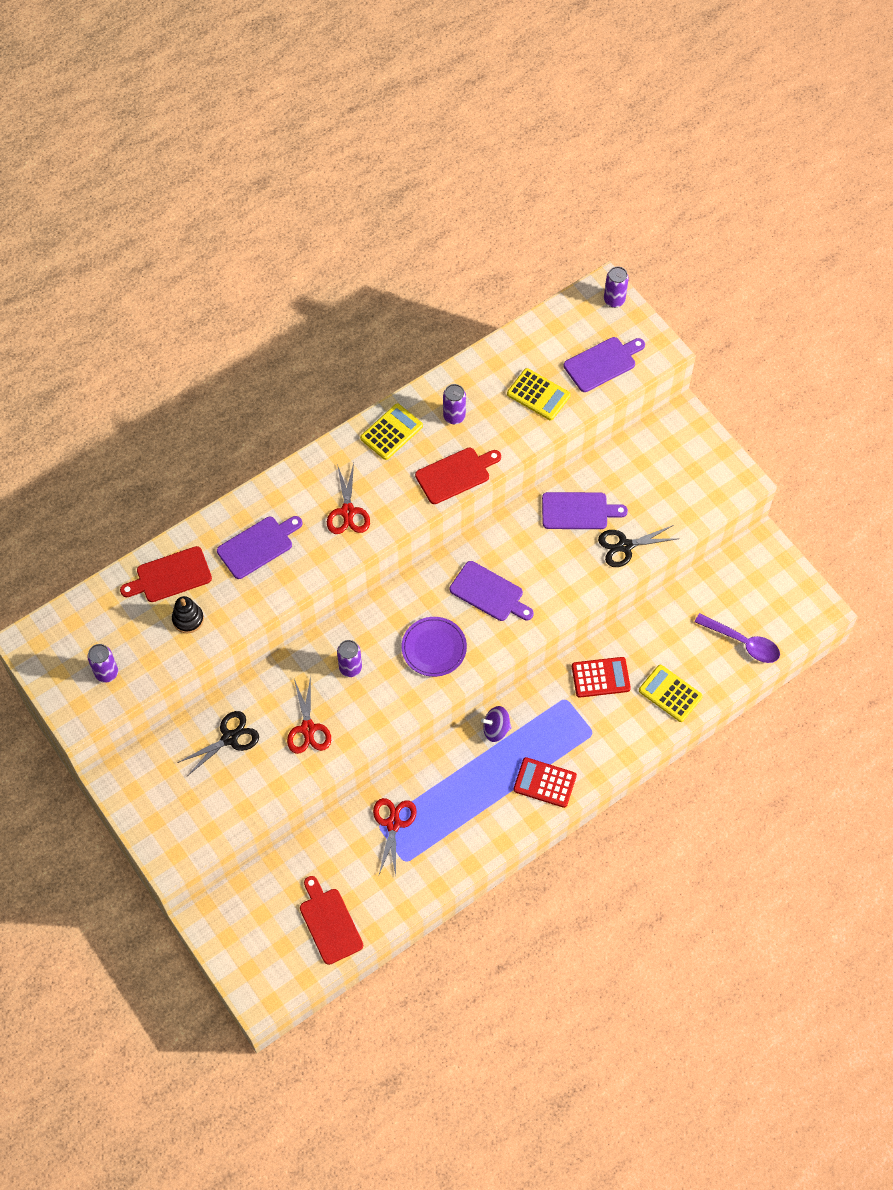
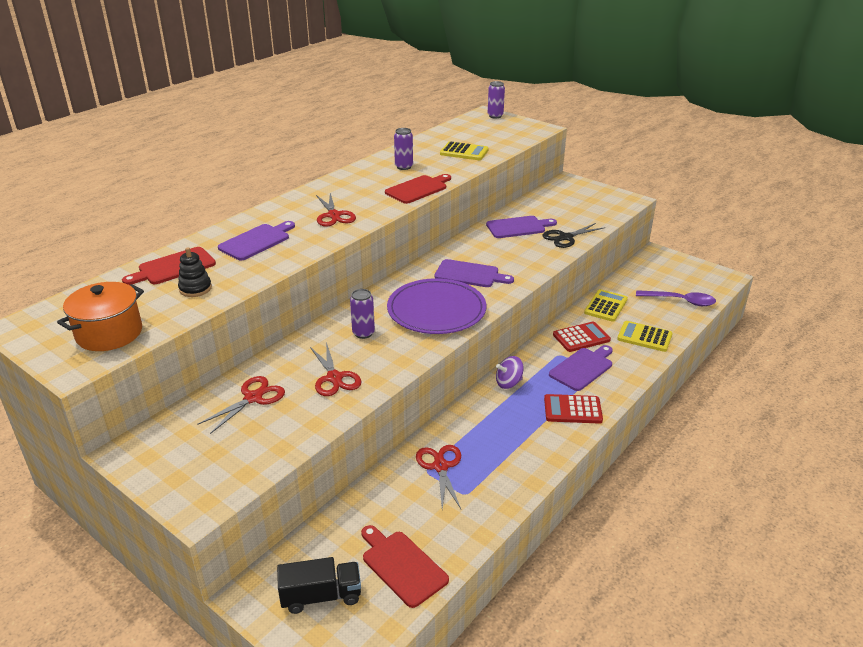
camera: 15 degrees left, 30 degrees down
purple can [87,644,118,683] -> orange pot [57,282,144,351]
black scissors [177,711,259,776] -> red scissors [197,376,285,434]
yellow calculator [360,404,423,460] -> yellow calculator moved to [584,289,628,322]
purple plate [402,617,467,677] -> purple plate [387,278,486,334], size x1.61
purple cutting board [564,337,645,392] -> purple cutting board moved to [549,345,613,391]
none -> black truck [277,557,361,614]

